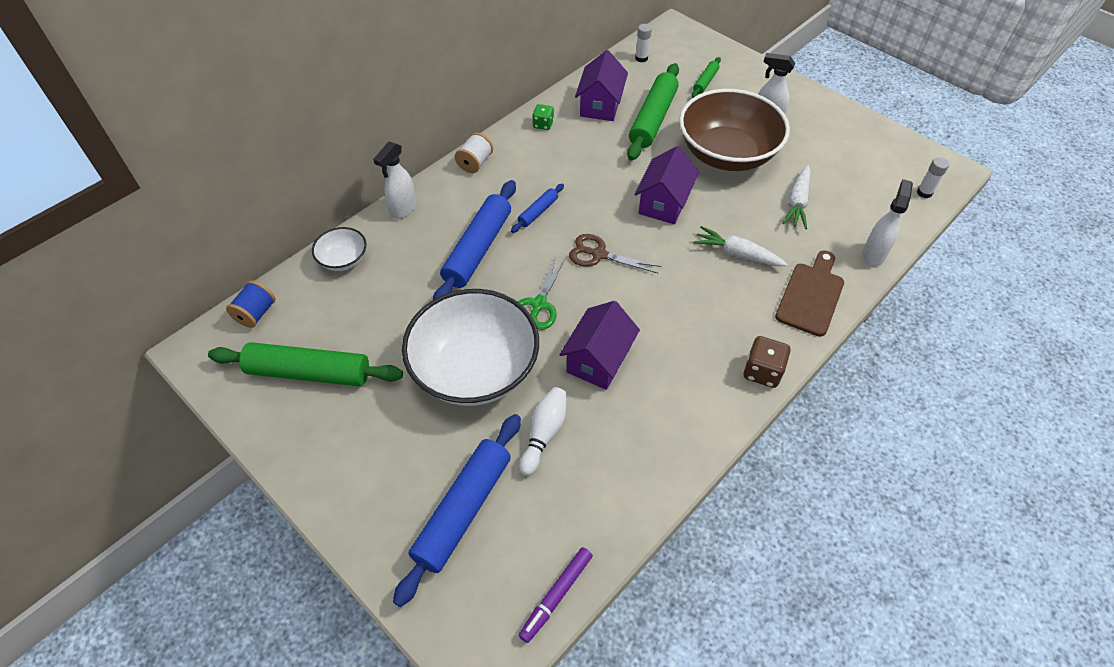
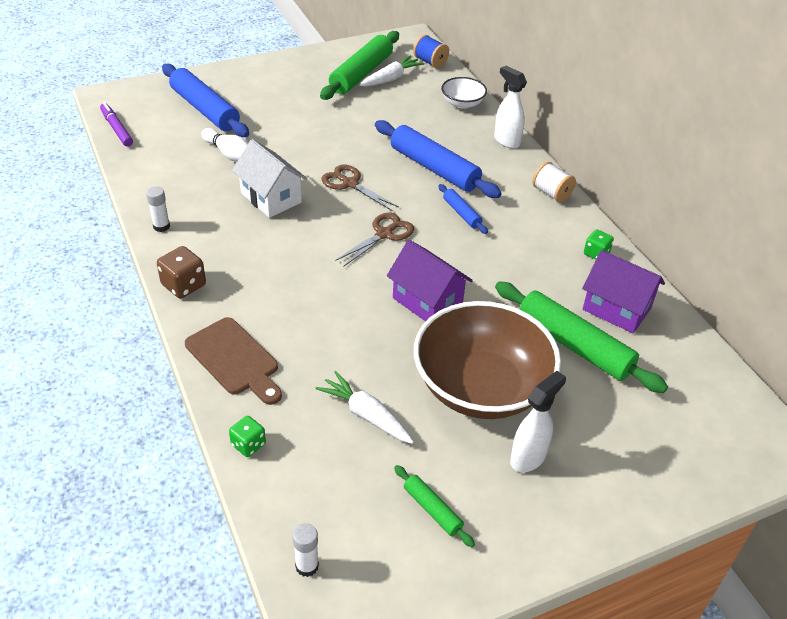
camera: 110 degrees right, 10 degrees down
white bowl [402,289,539,406] -> none
green scissors [518,256,566,330] -> brown scissors [322,165,399,211]
purple house [559,301,640,390] -> white house [232,139,307,218]
white glue stick [635,24,652,63] -> white glue stick moved to [146,186,170,232]
green rolling pin [692,57,721,98] -> green rolling pin moved to [394,465,475,547]
white carrot [693,226,788,266] -> white carrot moved to [359,55,424,86]
white spray bottle [863,179,913,266] -> green dice [229,416,266,457]

